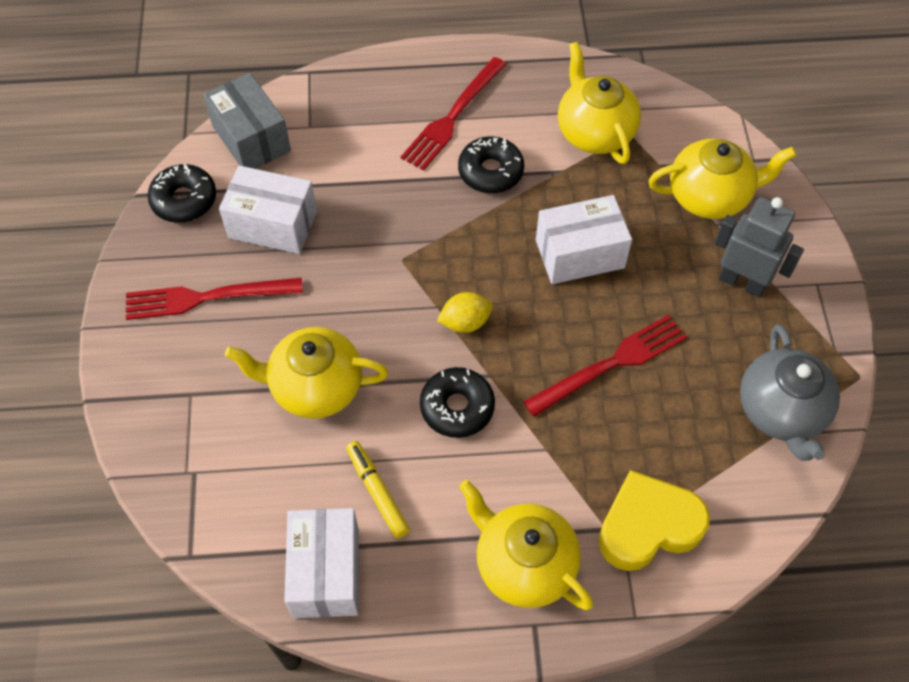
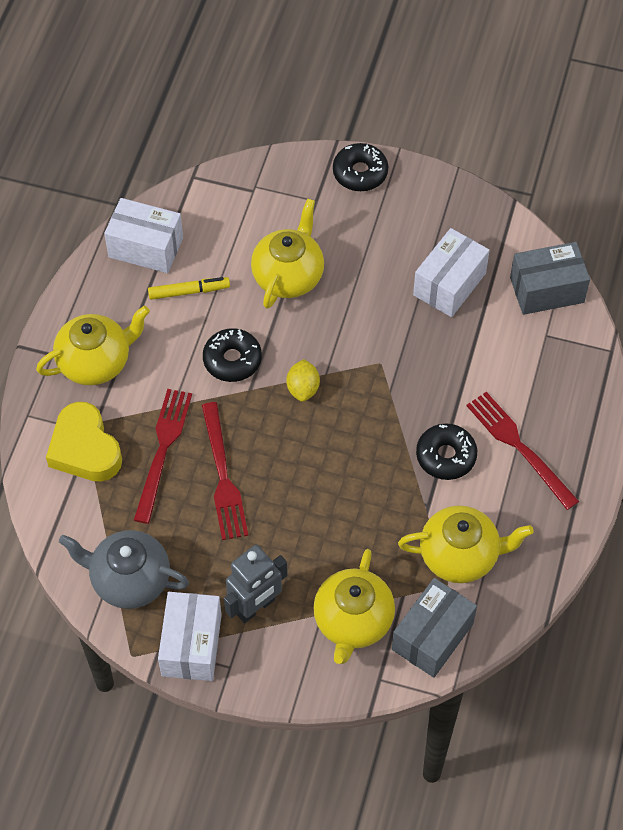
camera: 110 degrees right, 0 degrees up
red fork [126,278,303,320] -> red fork moved to [134,389,192,524]
black donut [148,164,216,223] -> black donut moved to [333,143,388,191]
white box [536,195,632,284] -> white box moved to [158,592,222,681]
yellow heart [599,470,710,571] -> yellow heart turned 150 degrees clockwise [46,402,122,482]
none -> grey box [392,578,477,678]

